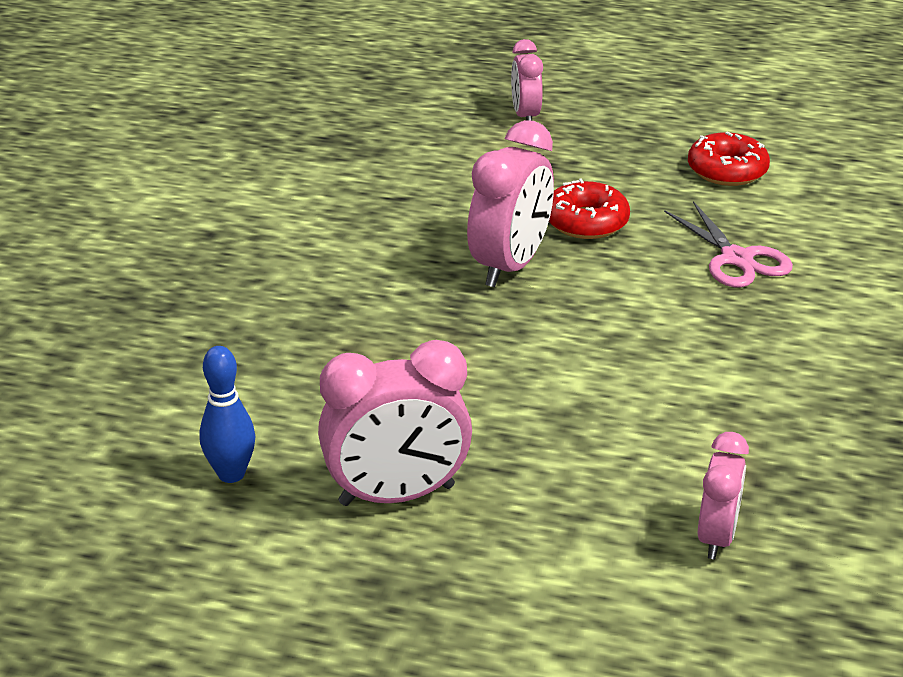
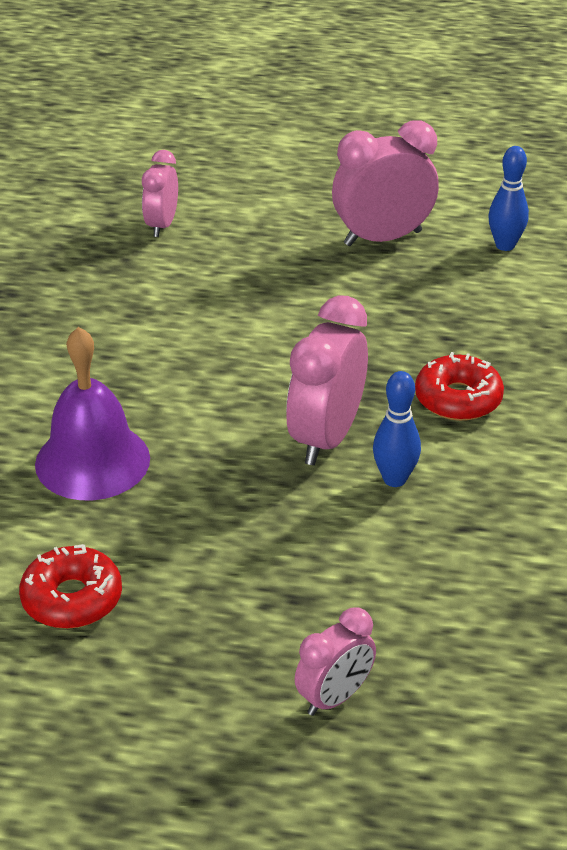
camera: 175 degrees right, 5 degrees up
pink clock [511,39,543,121] -> pink clock turned 60 degrees clockwise [295,608,376,716]
red donut [549,178,630,239] -> red donut moved to [415,352,504,421]
pink scissors [664,201,793,287] -> purple bell [35,327,150,500]
none -> blue bowling pin [373,371,421,487]

